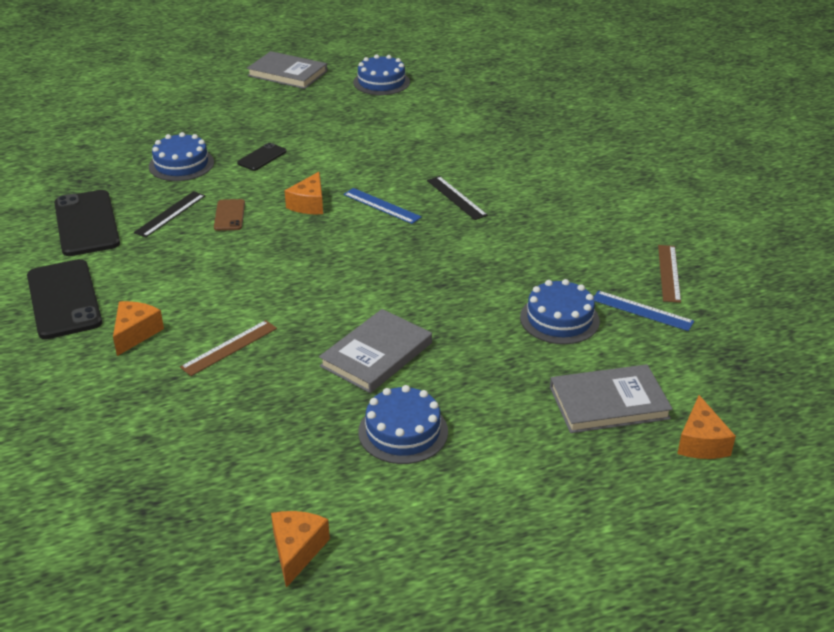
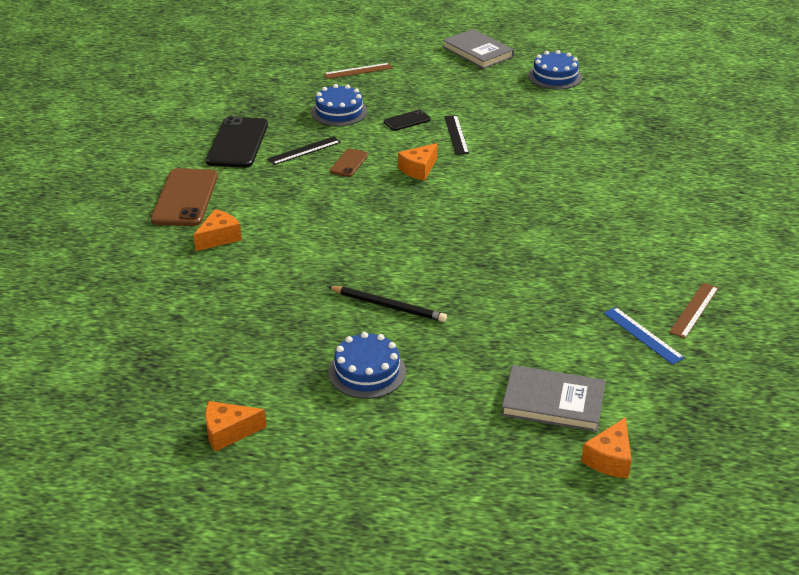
camera: 25 degrees right, 0 degrees up
black phone [27,259,102,339] -> brown phone [151,168,218,226]
brown ruler [180,320,277,376] -> brown ruler moved to [324,63,393,79]
orange cheese [271,511,330,588] -> orange cheese turned 135 degrees counterclockwise [205,401,266,452]
grey book [319,309,432,393] -> black pencil [327,286,447,322]
blue ruler [343,188,422,224] -> none
black ruler [427,176,488,220] -> black ruler moved to [444,115,469,155]
blue cake [520,279,600,344] -> none

